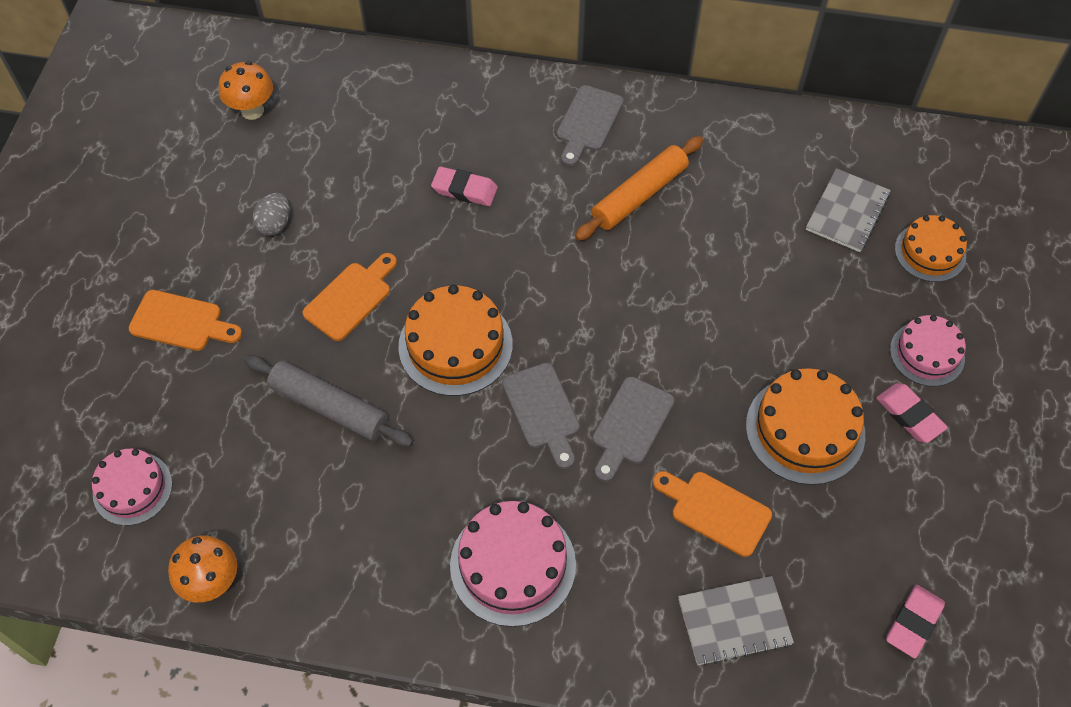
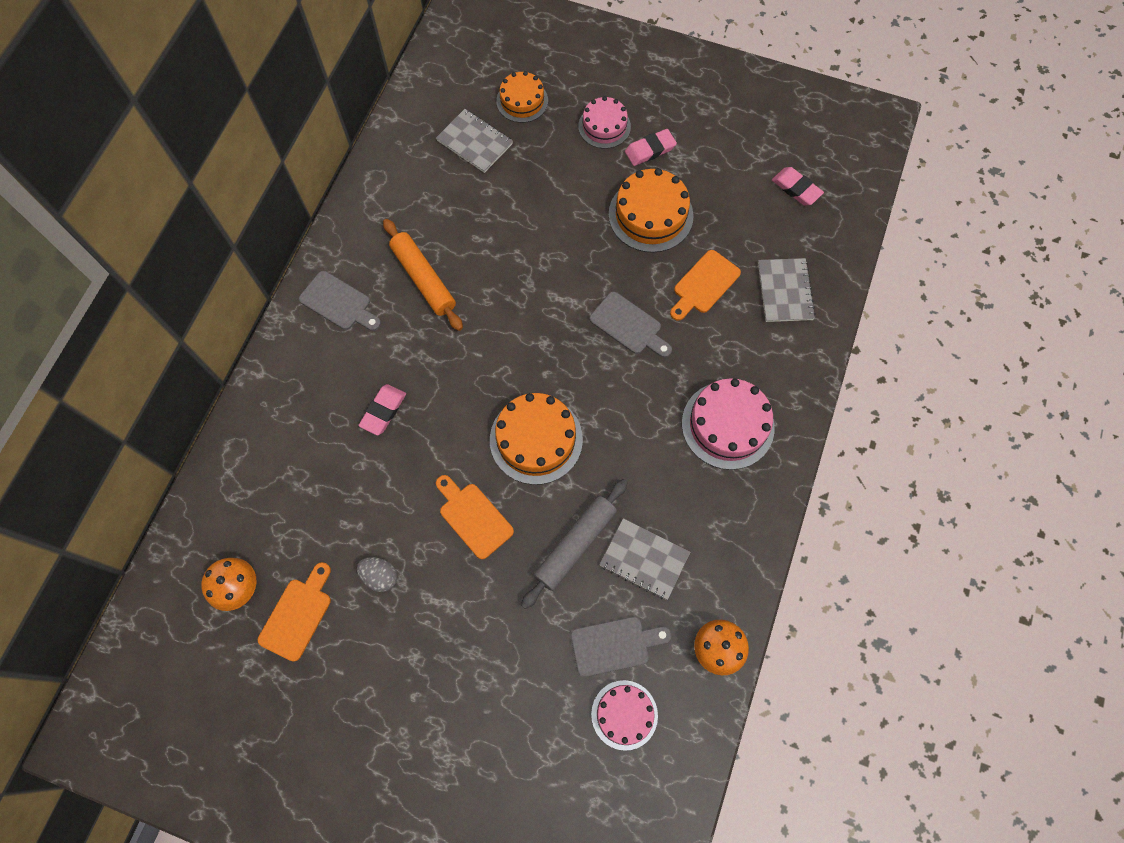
camera: 80 degrees left, 10 degrees up
orange cutting board [129,290,242,351] -> orange cutting board moved to [258,562,331,662]
grey cutting board [502,363,580,469] -> grey cutting board moved to [571,617,671,677]
none -> grey notebook [600,518,690,600]

